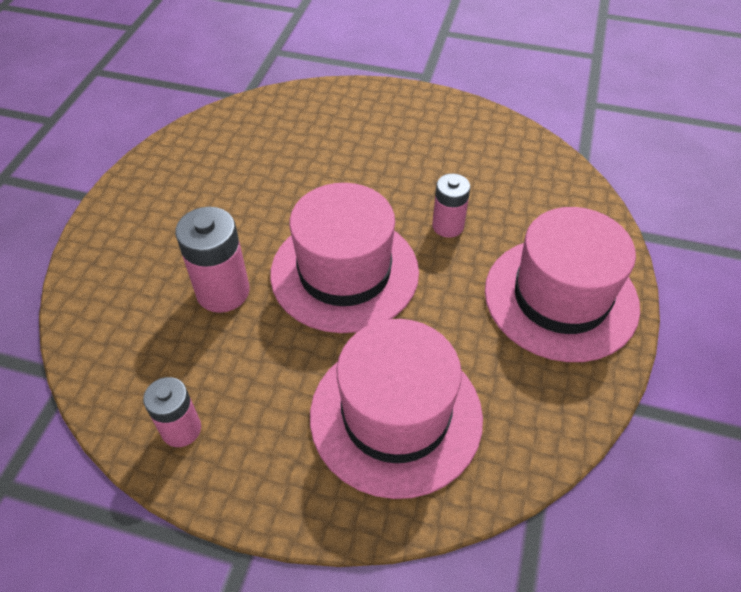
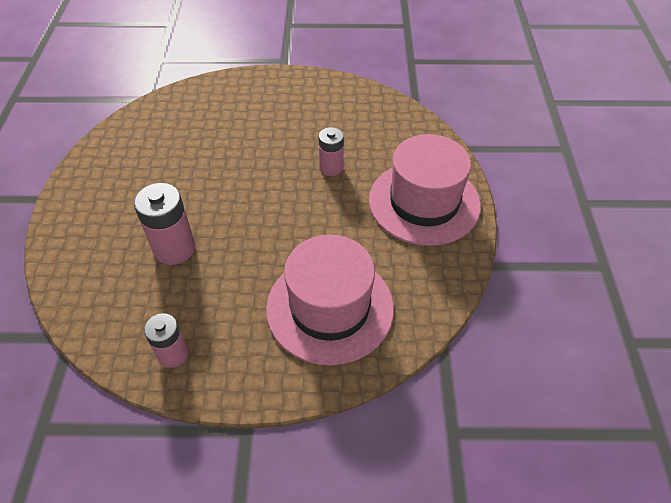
camera: 15 degrees left, 0 degrees up
pink hat [270,183,419,333] -> none

